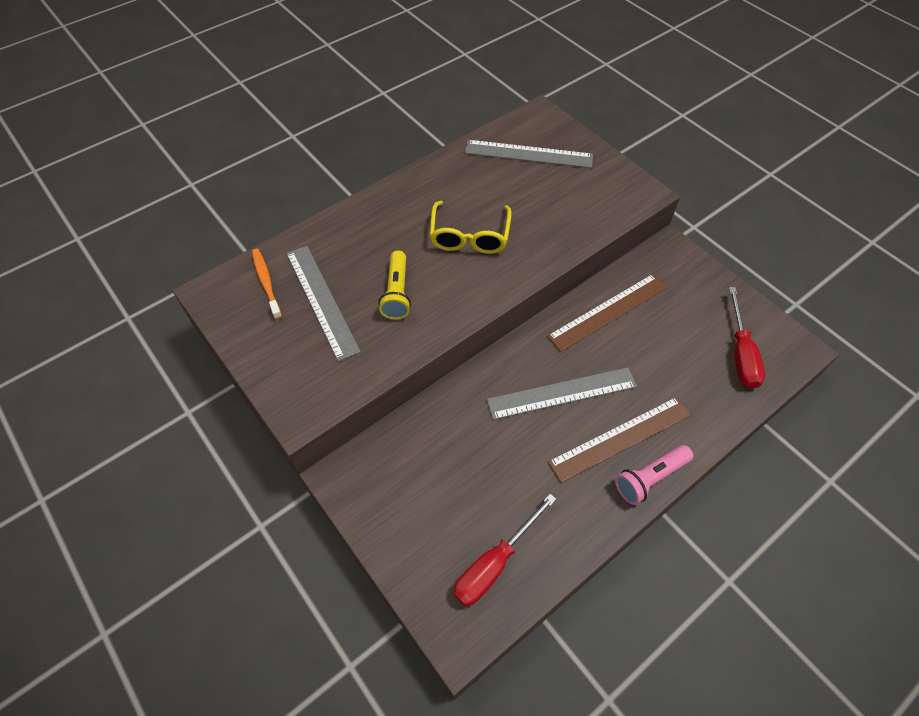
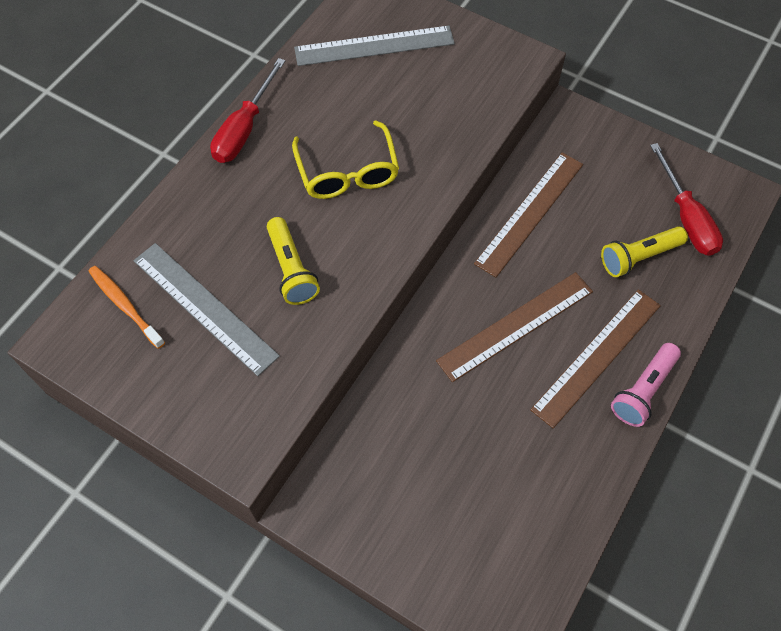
camera: 20 degrees left, 5 degrees up
red screwdriver [454,494,556,606] -> red screwdriver moved to [210,58,285,163]
grey ruler [487,367,637,420] -> brown ruler [436,272,593,382]
none -> yellow flashlight [601,226,688,277]

